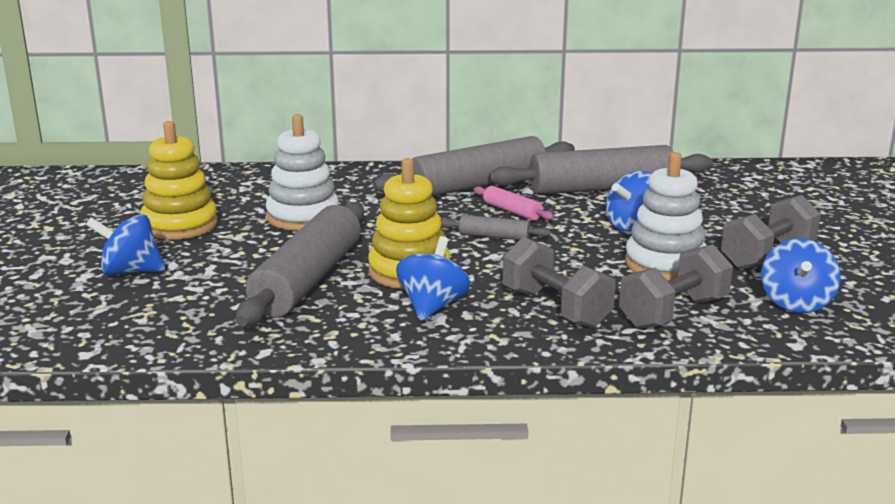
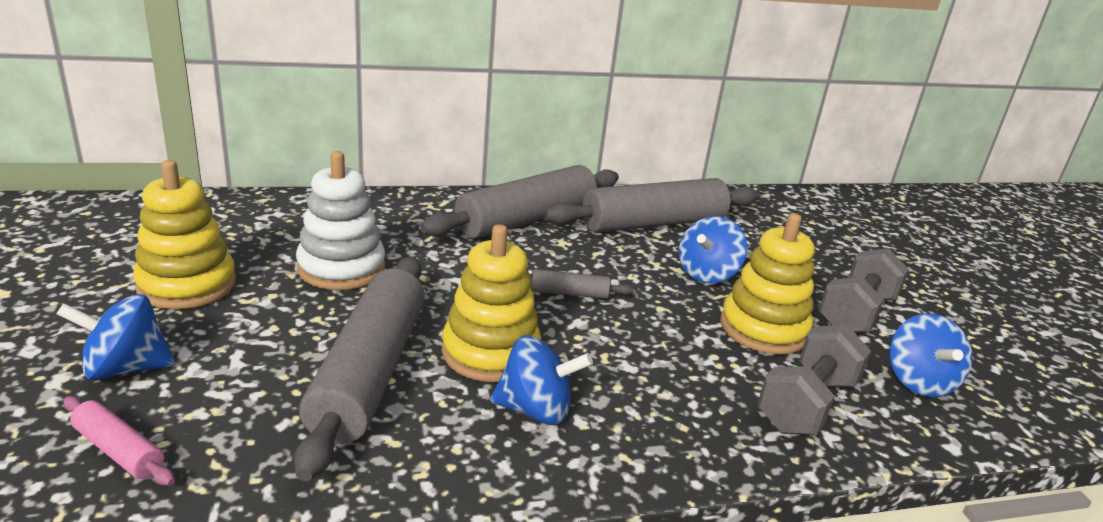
camera: 15 degrees left, 5 degrees up
blue spinning top [396,236,470,321] -> blue spinning top turned 90 degrees clockwise [490,335,593,425]
pink rolling pin [474,186,554,220] -> pink rolling pin moved to [63,396,175,485]
grey dumbbell [503,237,616,328] -> none
white stacking toy [625,152,707,281] -> yellow stacking toy [720,213,815,354]

